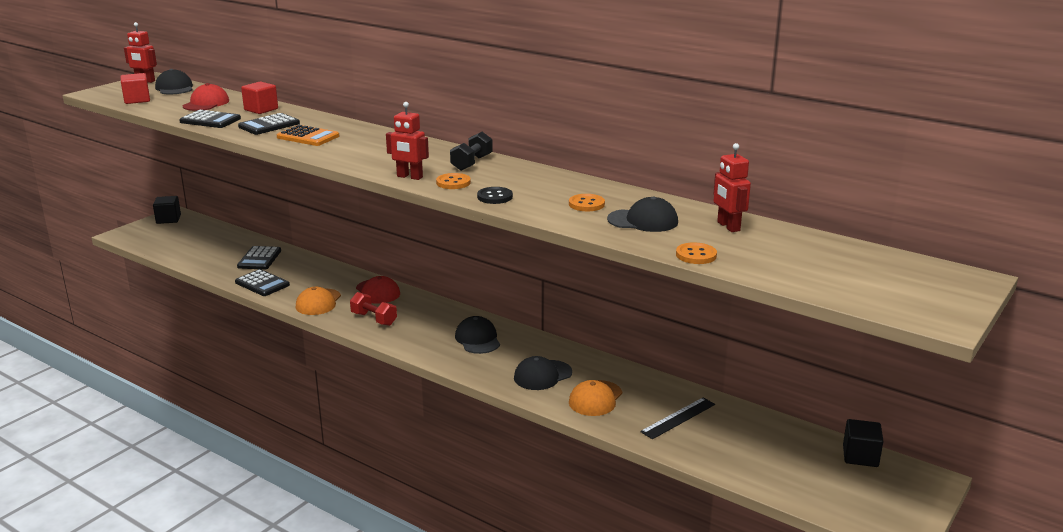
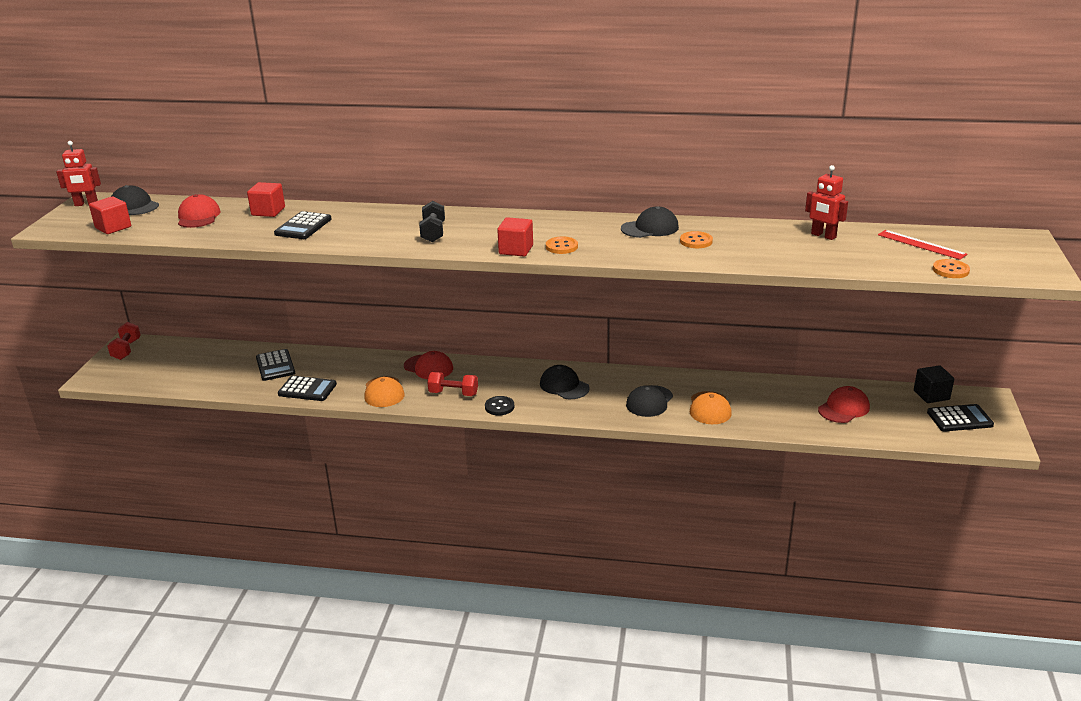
camera: 25 degrees left, 5 degrees up
black cube [153,196,181,224] -> red dumbbell [107,322,141,360]
black calculator [179,110,241,128] -> black calculator moved to [927,404,994,432]
orange calculator [277,125,339,146] -> none
red robot [386,102,429,180] -> red cube [497,217,533,256]
black dumbbell [450,132,493,171] -> black dumbbell moved to [419,201,445,242]
black button [477,187,513,204] -> black button moved to [485,396,514,416]
black cap [607,197,678,232] -> black cap moved to [621,206,679,238]
black ruler [640,398,715,439] -> none
orange button [676,242,717,264] -> orange button moved to [933,259,970,278]
none -> red cap [818,386,870,423]
none -> red ruler [878,230,967,260]

